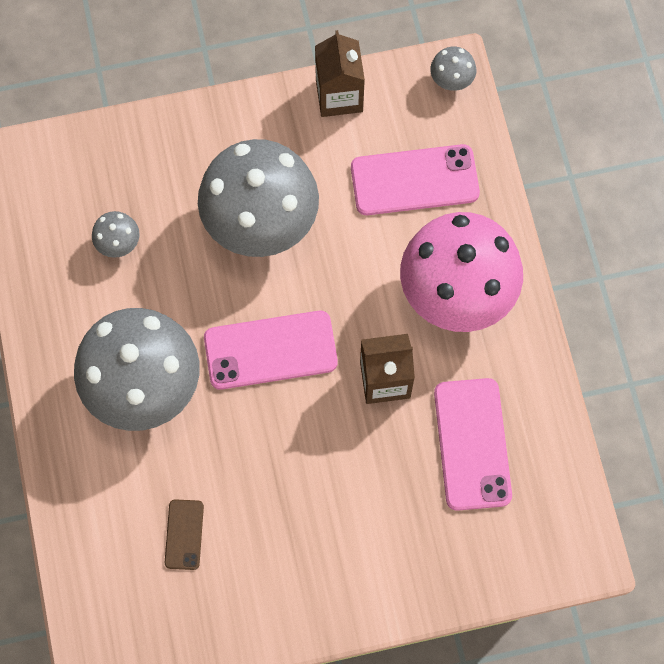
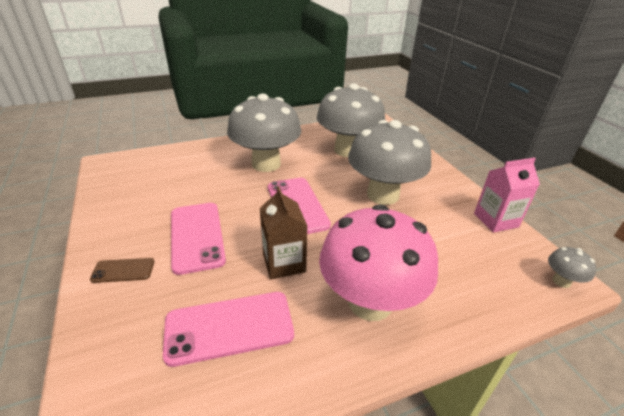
camera: 80 degrees right, 35 degrees down
grey mushroom [92,211,140,258] -> grey mushroom [317,83,385,157], size x2.49
brown phone [165,499,204,570] -> brown phone moved to [90,258,154,283]
brown carton [315,30,365,117] -> pink carton [474,158,540,233]
pink phone [351,144,480,215] -> pink phone moved to [171,203,226,275]

